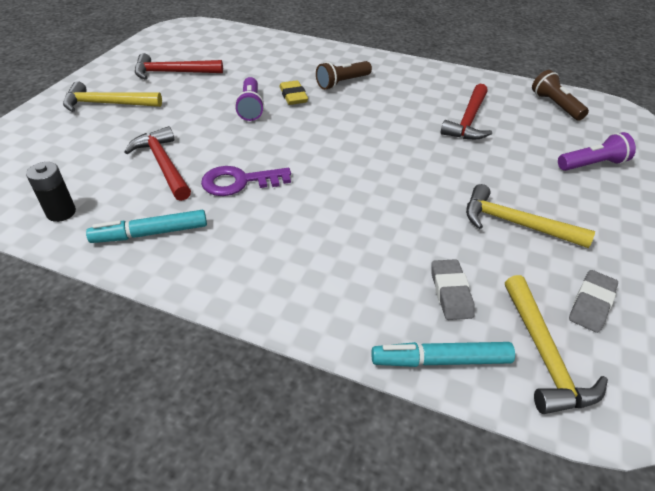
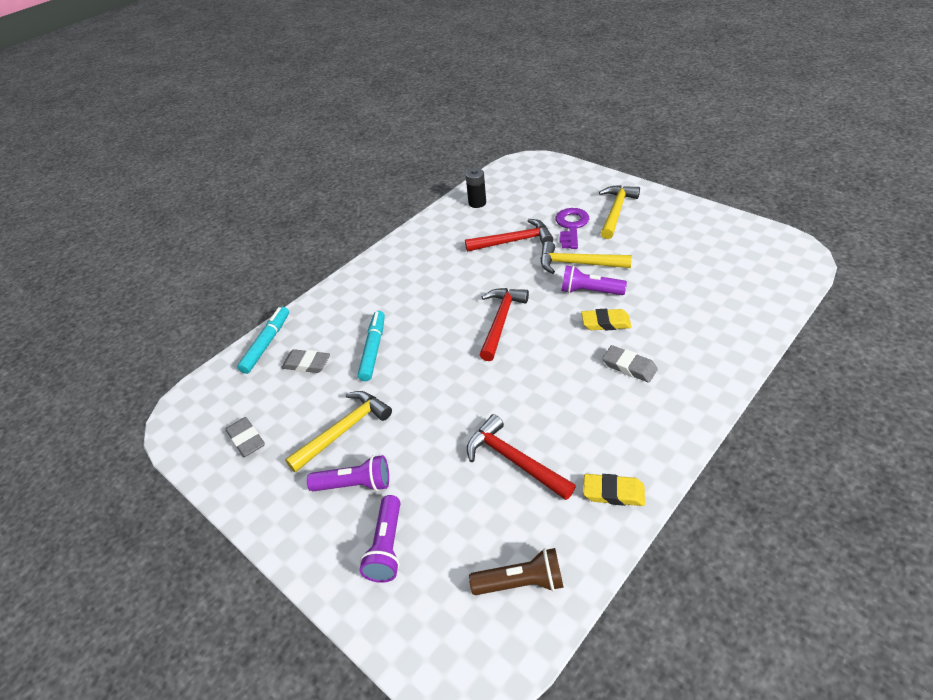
camera: 115 degrees right, 0 degrees up
turquoise marker [86,210,207,243] -> turquoise marker moved to [358,311,385,381]
red hammer [135,53,223,80] -> red hammer moved to [479,288,529,361]
purple key [201,166,291,196] -> purple key moved to [556,208,589,249]
brown flashlight [316,61,372,90] -> grey eraser [602,345,658,383]
yellow hammer [505,275,608,414] -> yellow hammer moved to [540,241,632,274]
none -> purple flashlight [307,455,389,491]
none -> yellow eraser [583,474,645,506]

